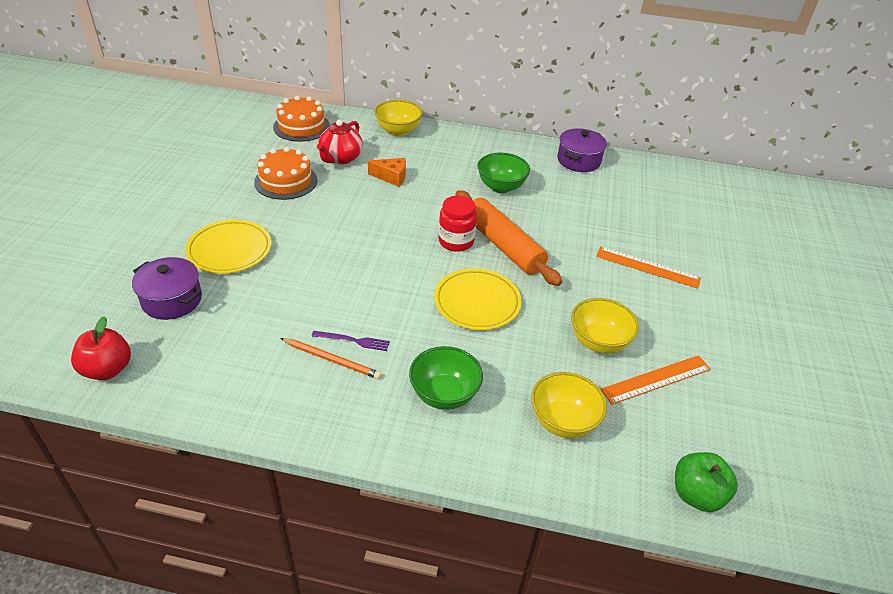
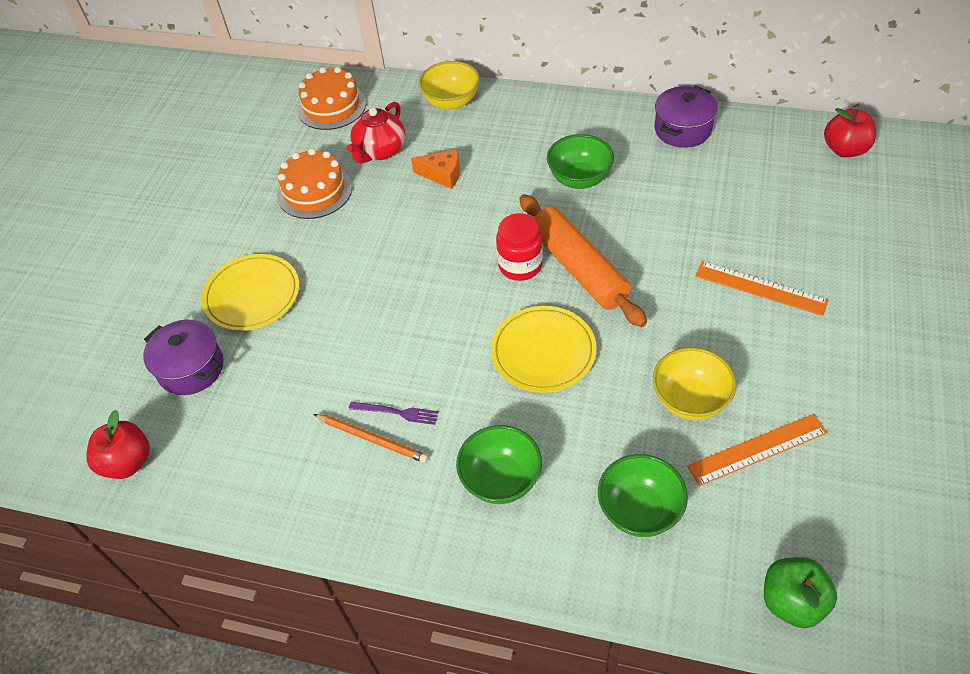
camera: 10 degrees right, 10 degrees up
yellow bowl [531,372,607,438] -> green bowl [598,454,688,537]
none -> red apple [824,108,876,157]

